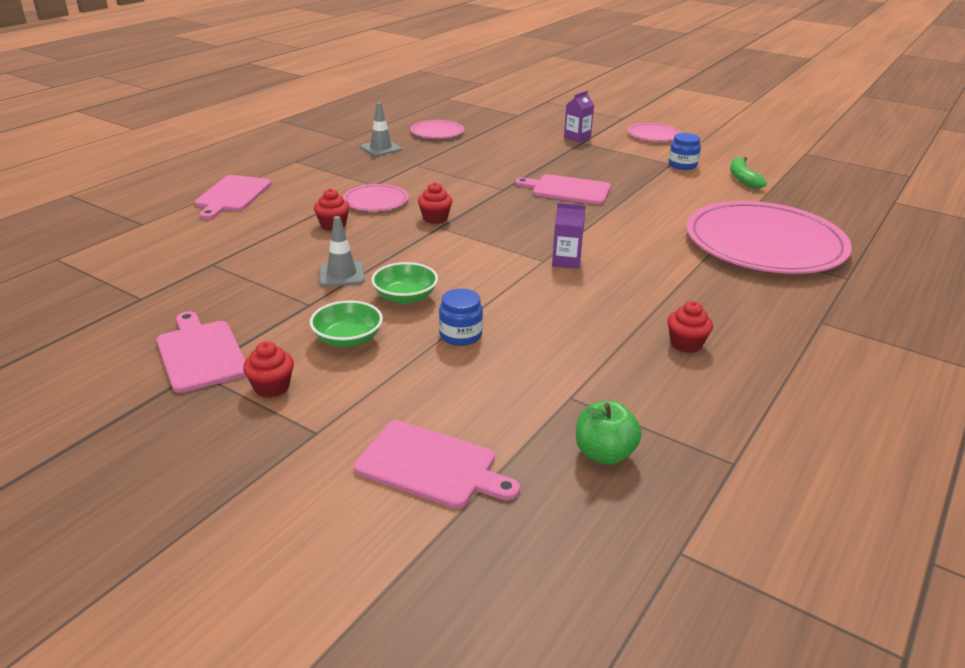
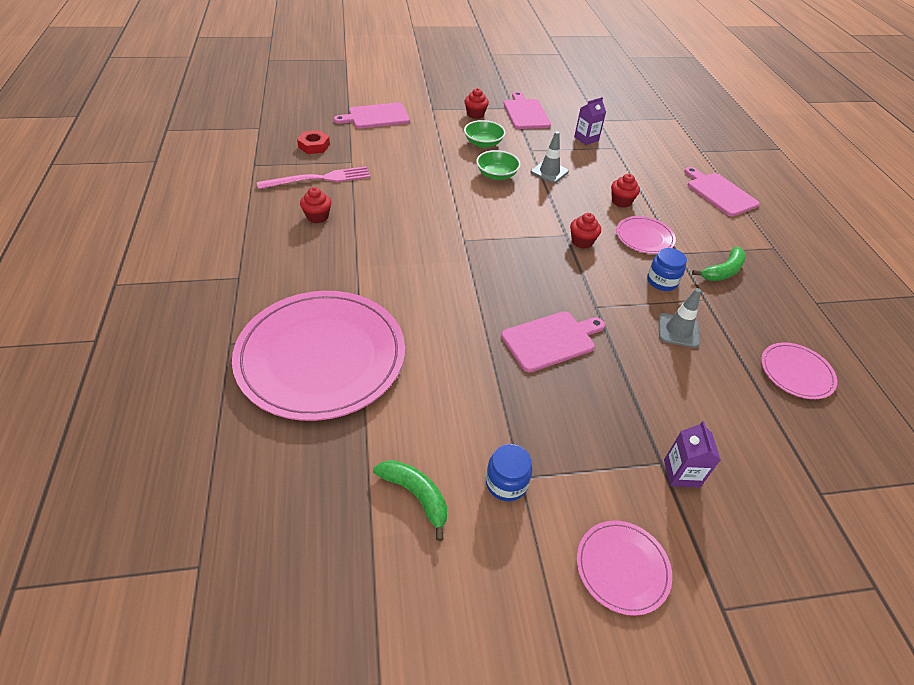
camera: 135 degrees right, 15 degrees up
pink cutting board [157,311,246,393] -> pink cutting board turned 120 degrees counterclockwise [504,91,551,129]
grey traffic cone [361,102,402,156] -> grey traffic cone moved to [659,288,701,348]
blue jar [439,289,483,346] -> blue jar moved to [647,248,687,291]
purple carton [552,203,586,269] -> purple carton moved to [574,97,606,145]
green apple [576,401,642,465] -> red nut [297,130,330,154]
none -> pink fork [257,166,370,189]
none -> green banana [692,247,746,281]

